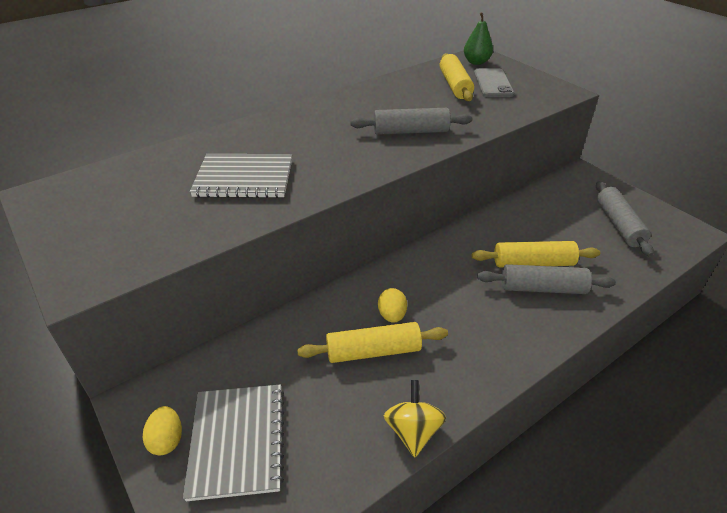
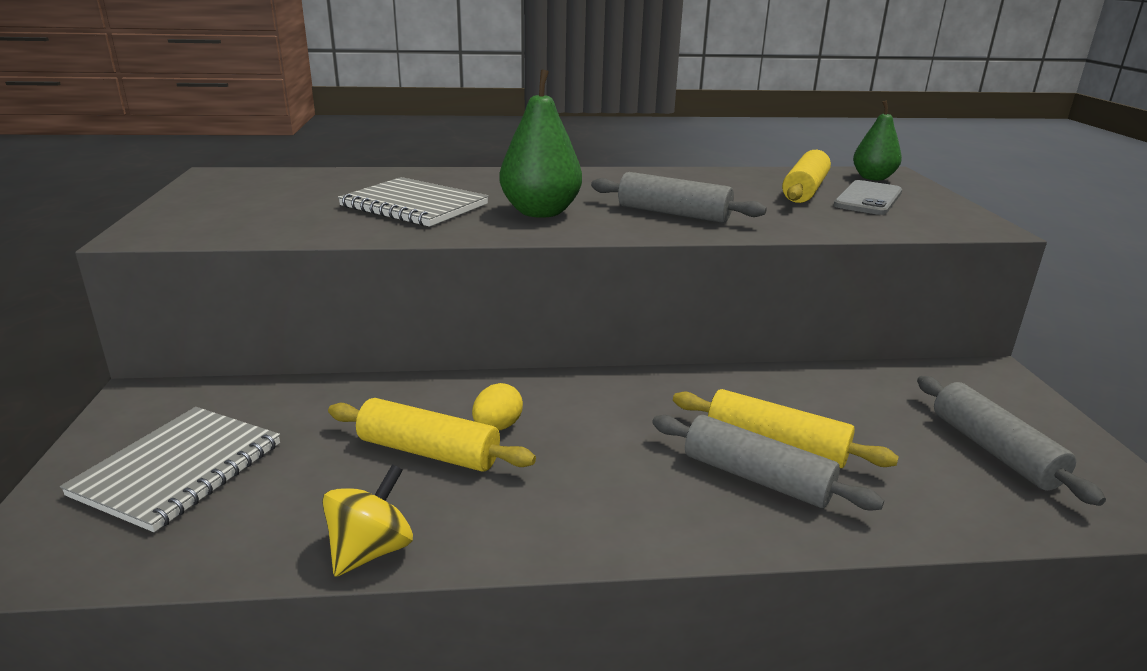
camera: 30 degrees right, 15 degrees down
yellow egg [143,406,182,455] -> none
grey rolling pin [596,181,654,257] -> grey rolling pin turned 45 degrees counterclockwise [917,376,1106,506]
none -> green pear [499,70,582,218]

